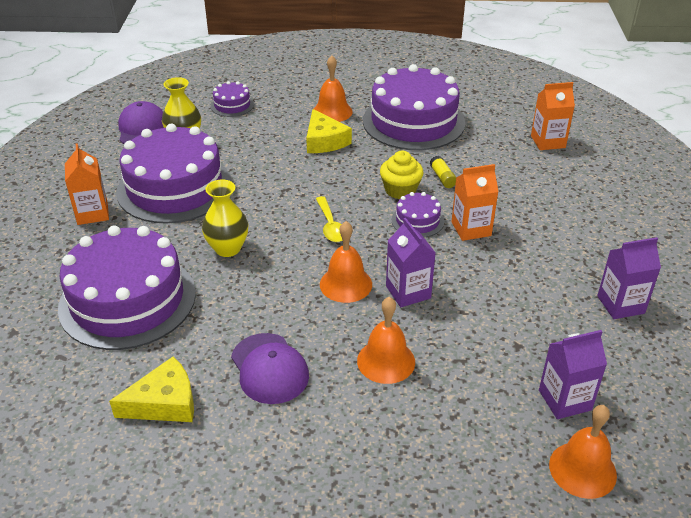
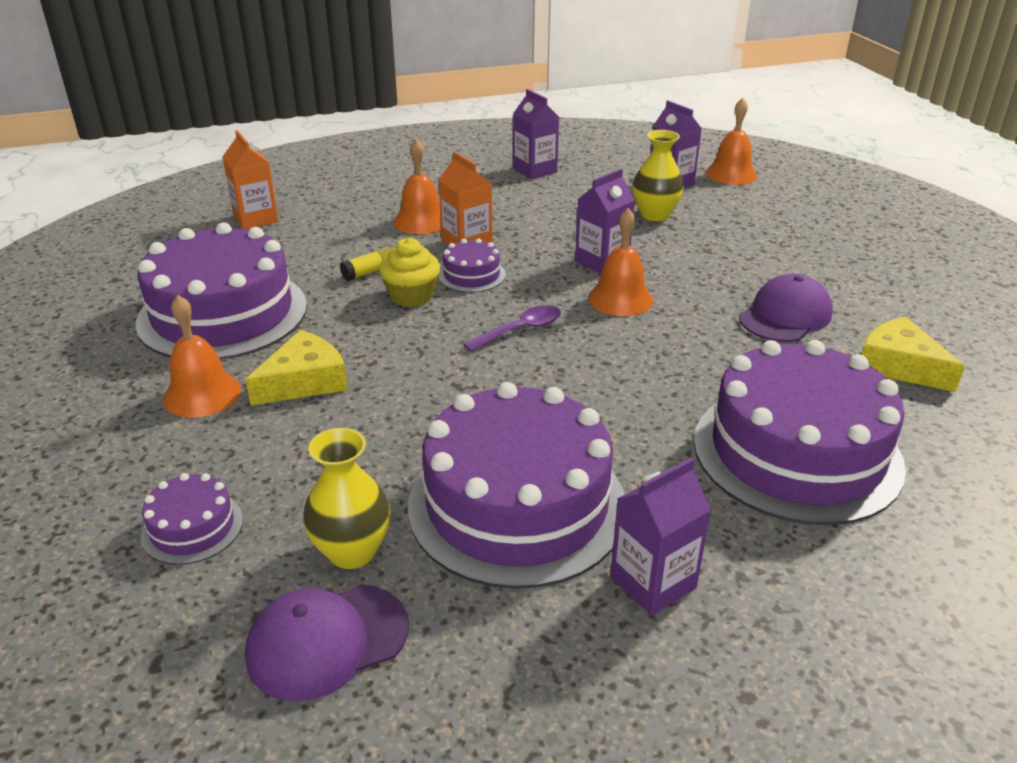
camera: 110 degrees left, 5 degrees down
orange carton [65,143,109,225] -> purple carton [610,458,712,616]
yellow vase [202,180,249,257] -> yellow vase moved to [632,130,684,221]
yellow spoon [316,196,343,242] -> purple spoon [463,305,561,352]
orange bell [357,297,415,384] -> orange bell moved to [393,139,441,234]

